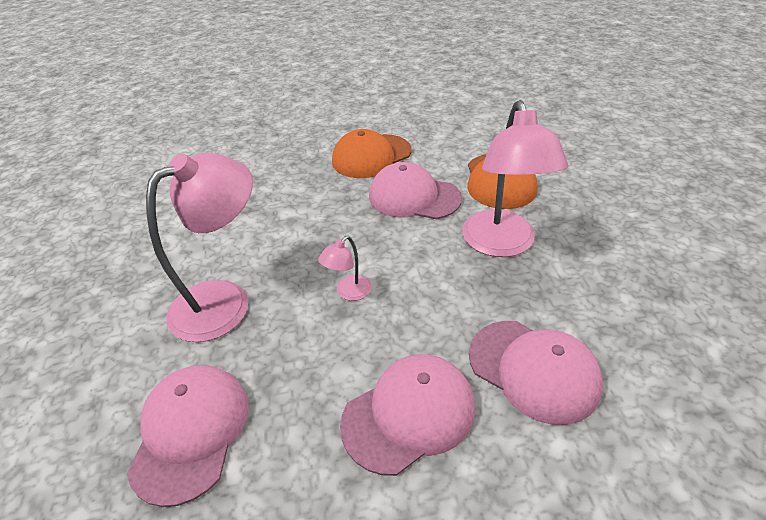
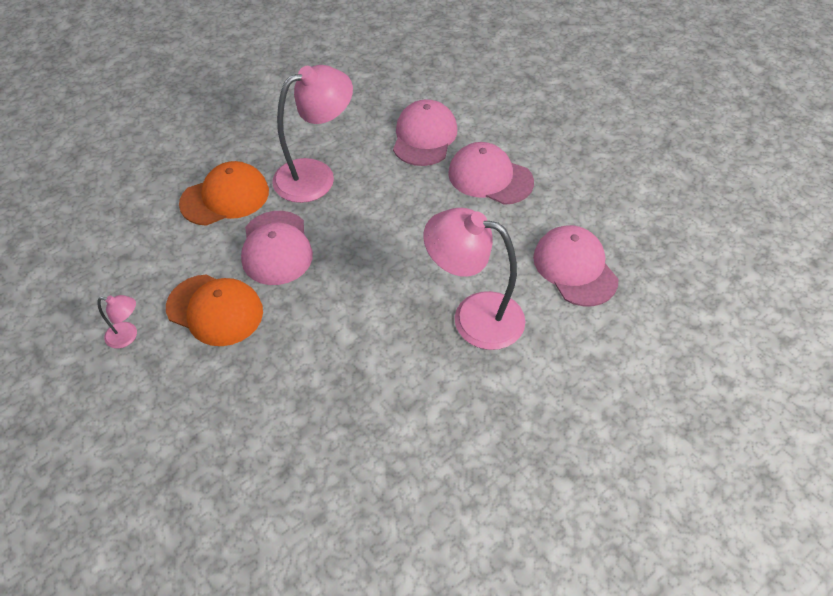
camera: 120 degrees left, 10 degrees up
pink cap [127,365,249,507] -> pink cap turned 90 degrees clockwise [533,225,618,306]
pink lamp [318,236,372,301] -> pink lamp moved to [98,295,137,349]

